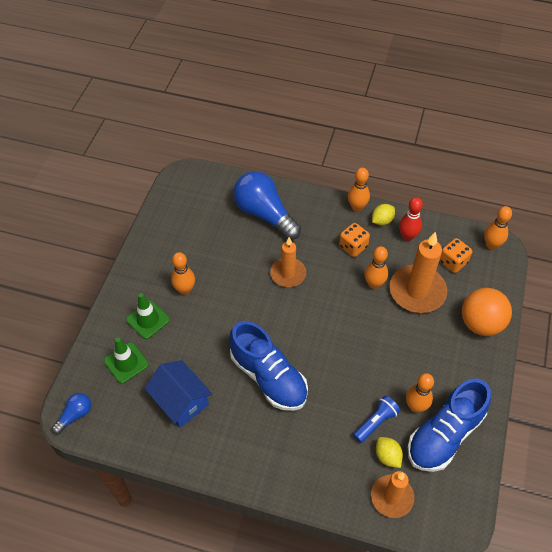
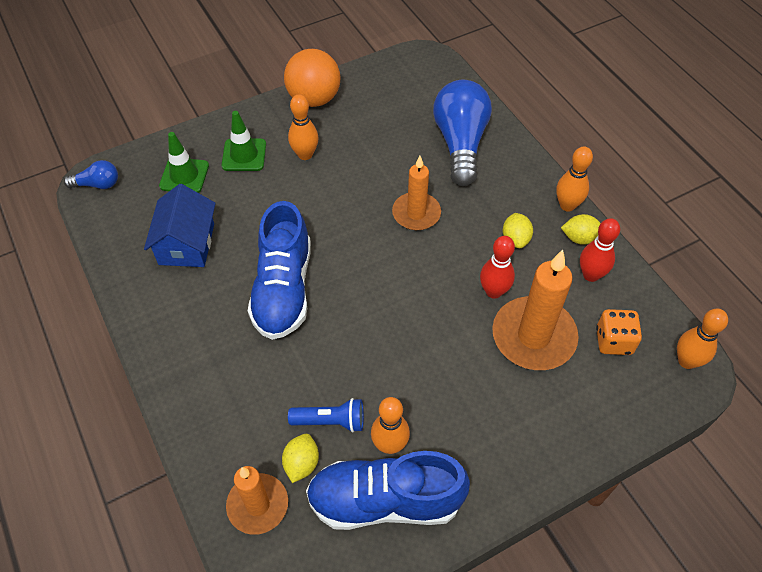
camera: 45 degrees right, 0 degrees up
orange dice [339,223,370,257] -> yellow lemon [503,213,533,248]
orange bowling pin [364,246,388,289] -> red bowling pin [480,236,515,299]
orange ball [462,288,512,336] -> orange ball moved to [284,49,340,107]

